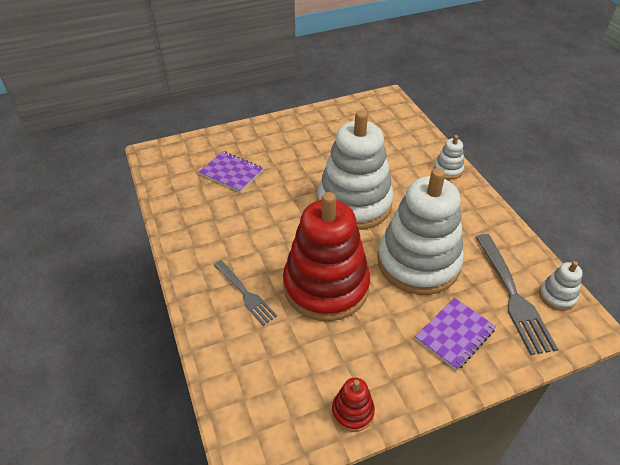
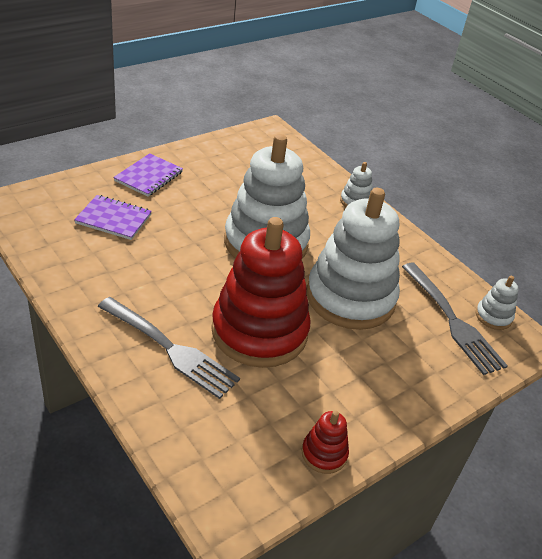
camera: 20 degrees left, 5 degrees down
grey fork [214,260,277,326] -> grey fork [98,297,240,399], size x1.58
purple notebook [415,298,496,371] -> purple notebook moved to [114,153,183,197]

